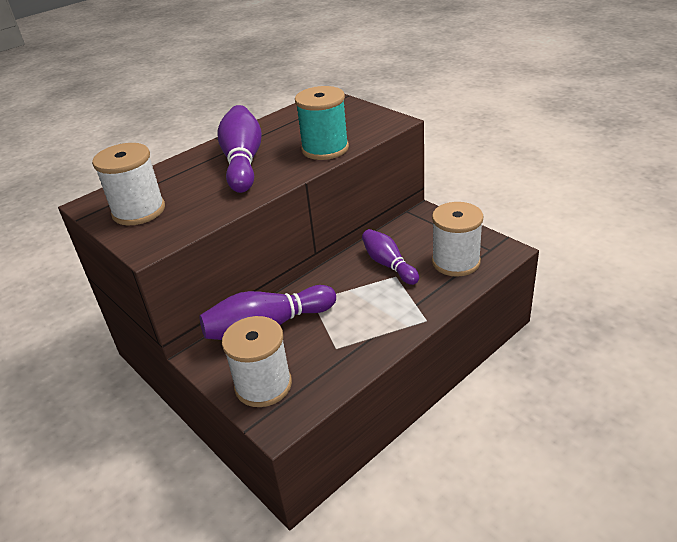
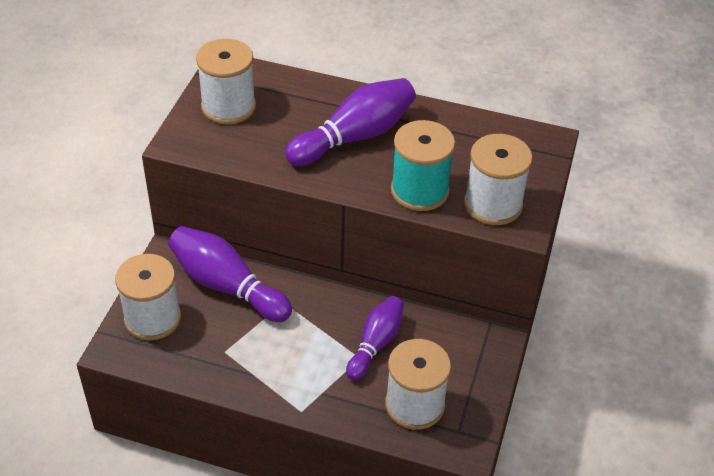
camera: 55 degrees right, 10 degrees up
none -> white spool [464,134,533,225]

